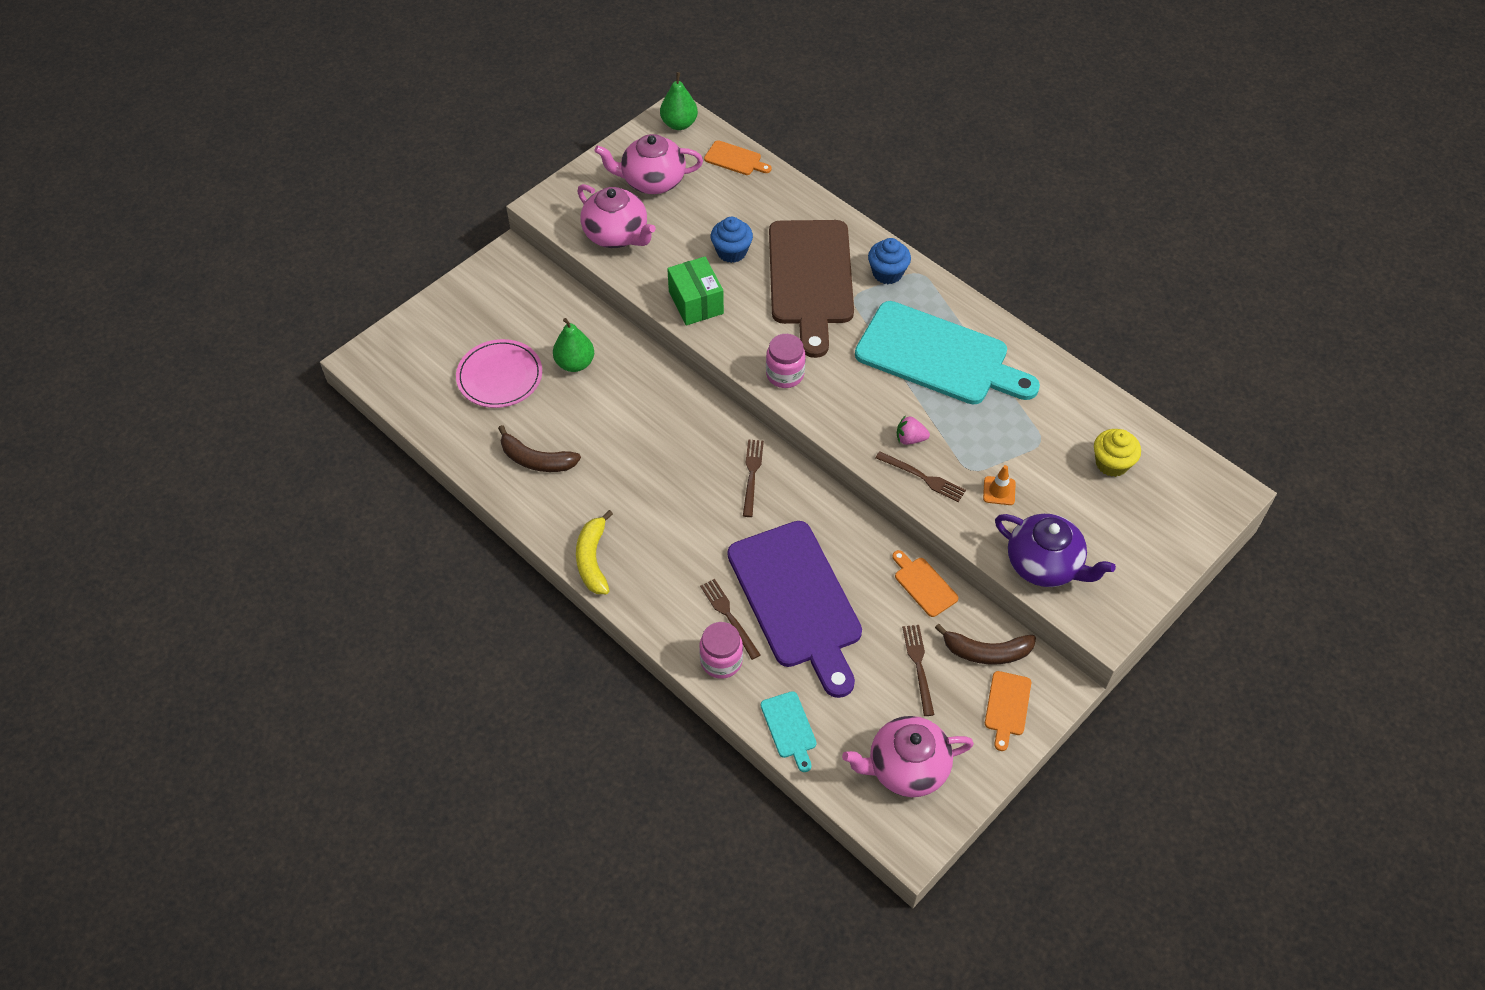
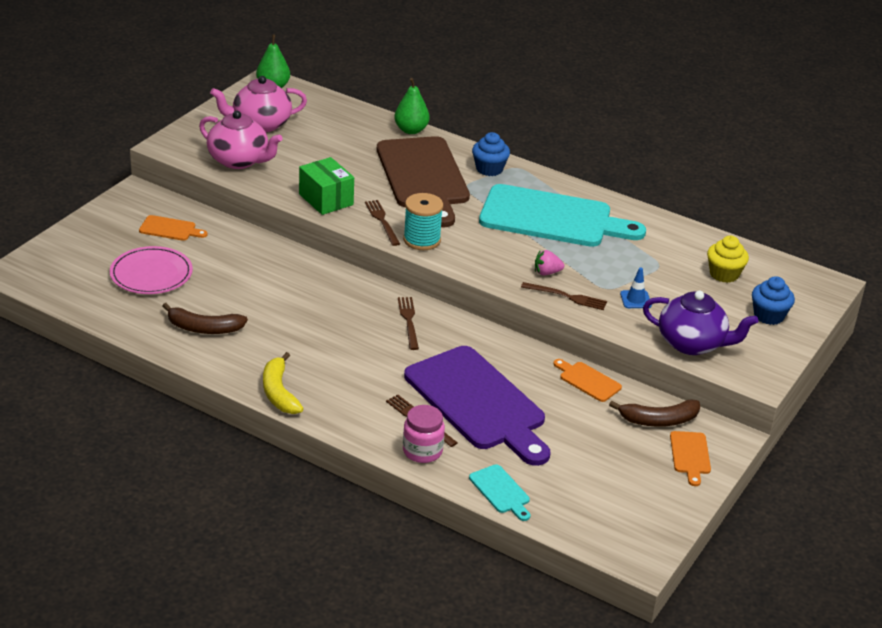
camera: 15 degrees left, 20 degrees down
green pear [553,318,594,372] -> green pear moved to [394,78,430,134]
orange cutting board [704,140,772,175] -> orange cutting board moved to [139,215,208,241]
blue cupcake [711,217,753,263] -> blue cupcake moved to [752,276,795,325]
pink jar [766,334,806,388] -> turquoise spool [403,193,443,250]
pink teapot [842,716,974,797] -> none
brown fork [902,625,935,716] -> brown fork moved to [365,200,400,246]
orange traffic cone [983,465,1016,505] -> blue traffic cone [620,268,652,308]

